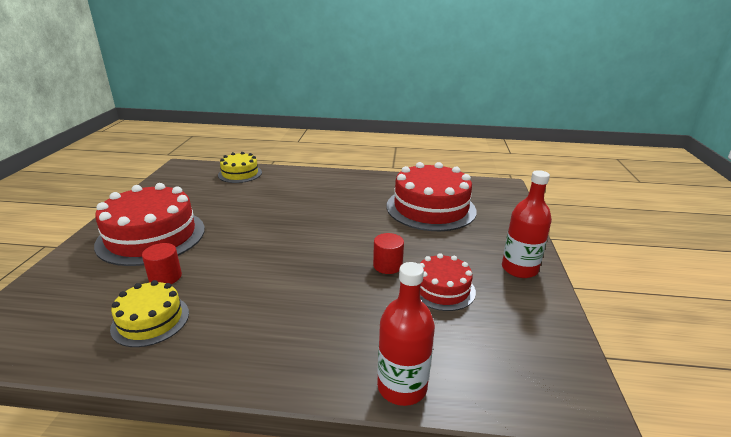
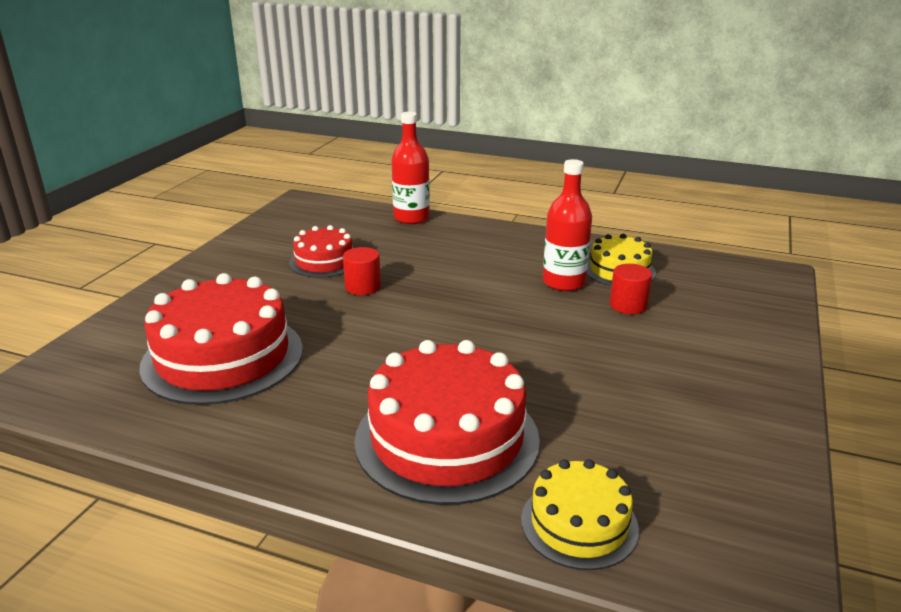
camera: 165 degrees left, 0 degrees up
red cake [94,183,205,266] -> red cake moved to [354,340,540,505]
red bottle [502,170,552,278] -> red bottle moved to [543,159,592,291]

